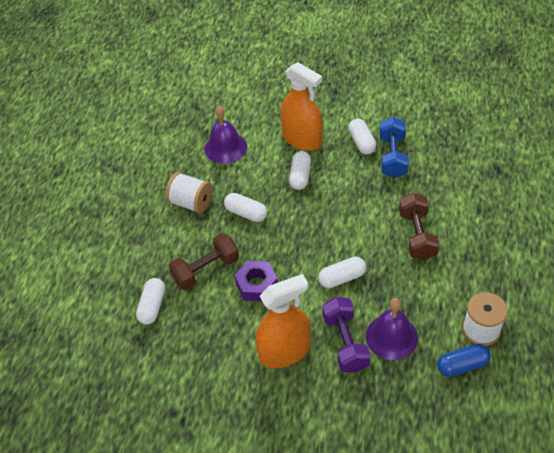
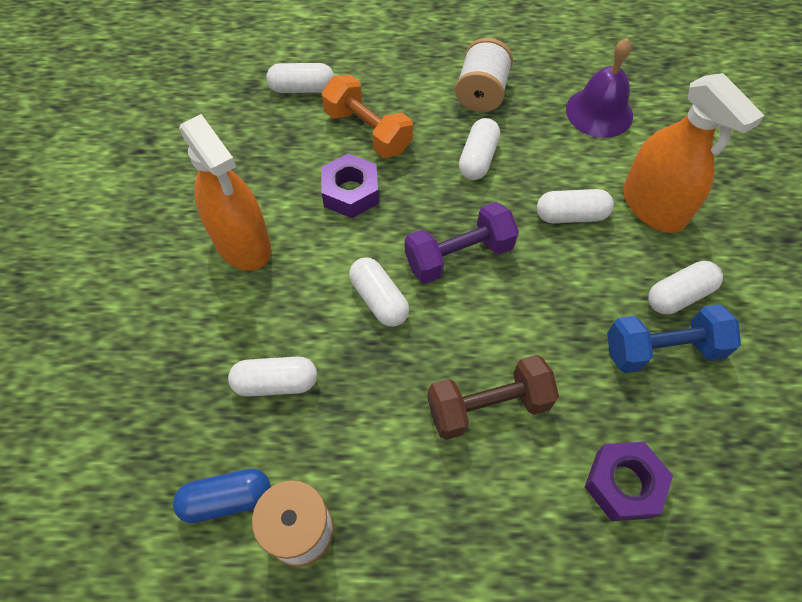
camera: 75 degrees right, 10 degrees up
brown dumbbell [169,233,239,290] -> orange dumbbell [322,75,413,158]
orange spray bottle [280,62,323,151] -> orange spray bottle turned 60 degrees counterclockwise [623,73,765,233]
purple dumbbell [322,297,371,373] -> purple dumbbell moved to [405,202,519,283]
purple bell [366,298,418,360] -> white capsule [228,357,317,397]
blue capsule [437,344,491,377] -> blue capsule turned 75 degrees counterclockwise [173,468,271,523]
none -> purple nut [585,442,673,521]

